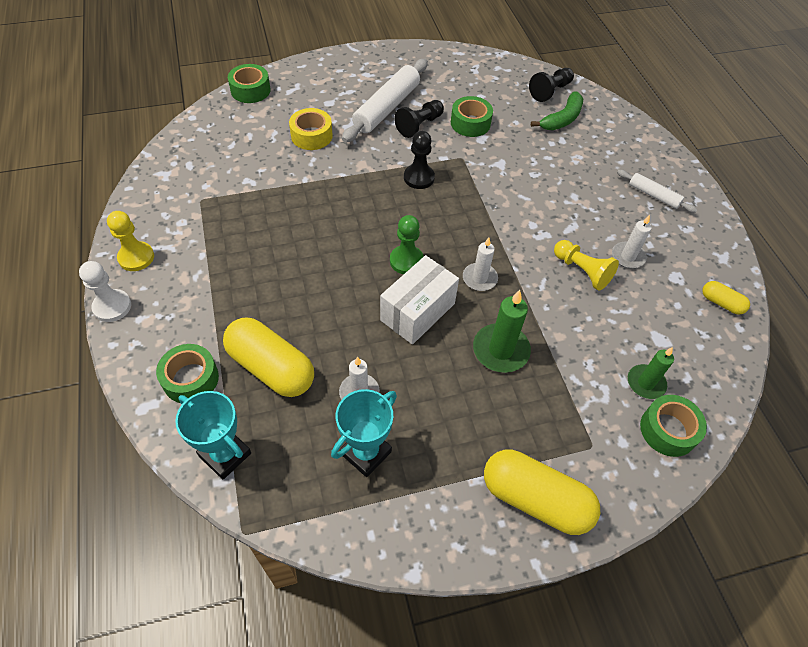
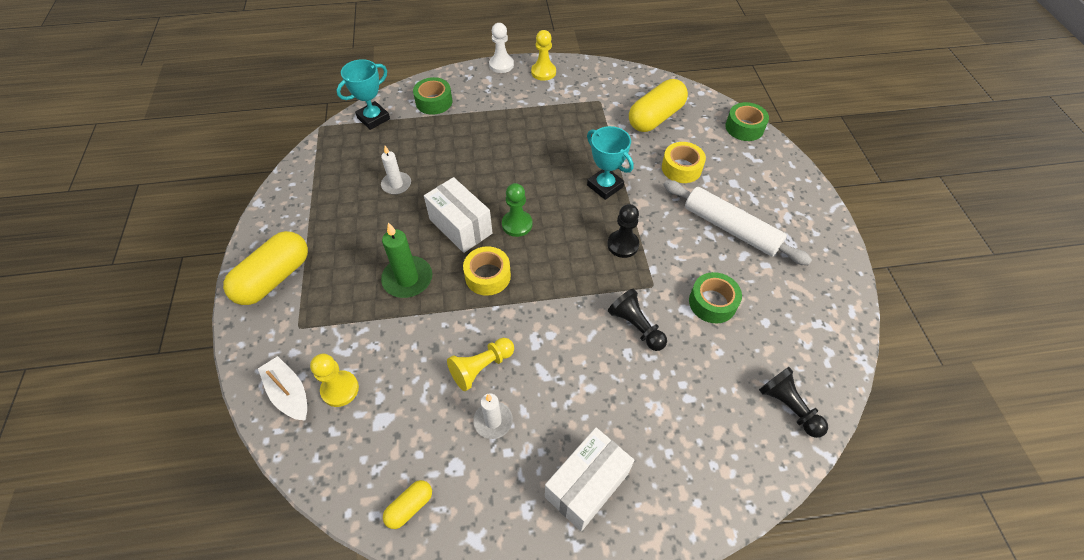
camera: 100 degrees right, 0 degrees up
yellow capsule [223,318,314,397] -> yellow capsule moved to [629,79,688,132]
turquoise trophy [331,389,397,477] -> turquoise trophy moved to [587,126,634,200]
black pawn [394,100,444,138] -> black pawn moved to [608,289,667,351]
white candle [463,237,498,291] -> yellow tape [463,246,511,296]
green banana [531,91,583,130] -> none
white rolling pin [617,170,697,213] -> white box [545,428,634,531]
green candle [628,347,674,399] -> yellow pawn [310,354,359,407]
green tape [640,395,707,457] -> white boat [258,356,307,421]

